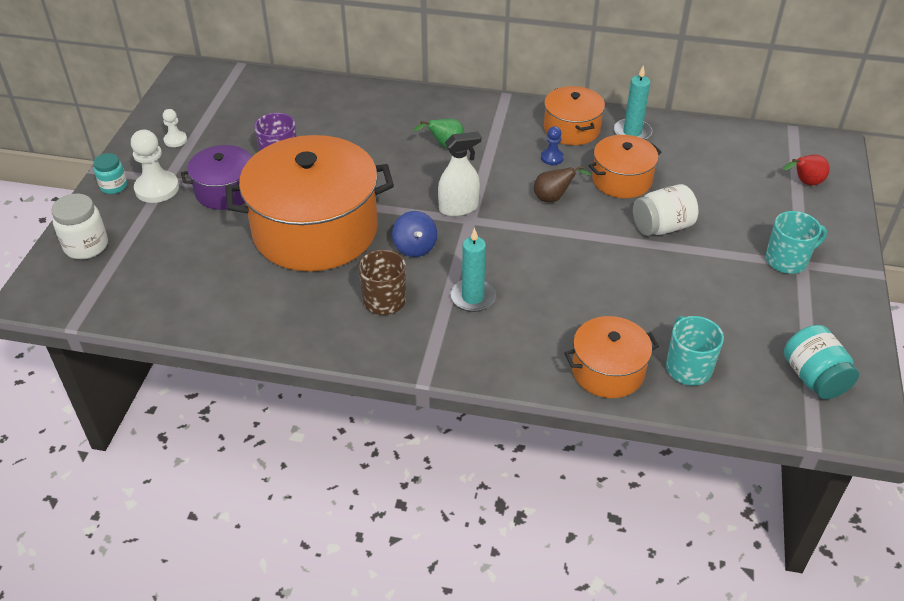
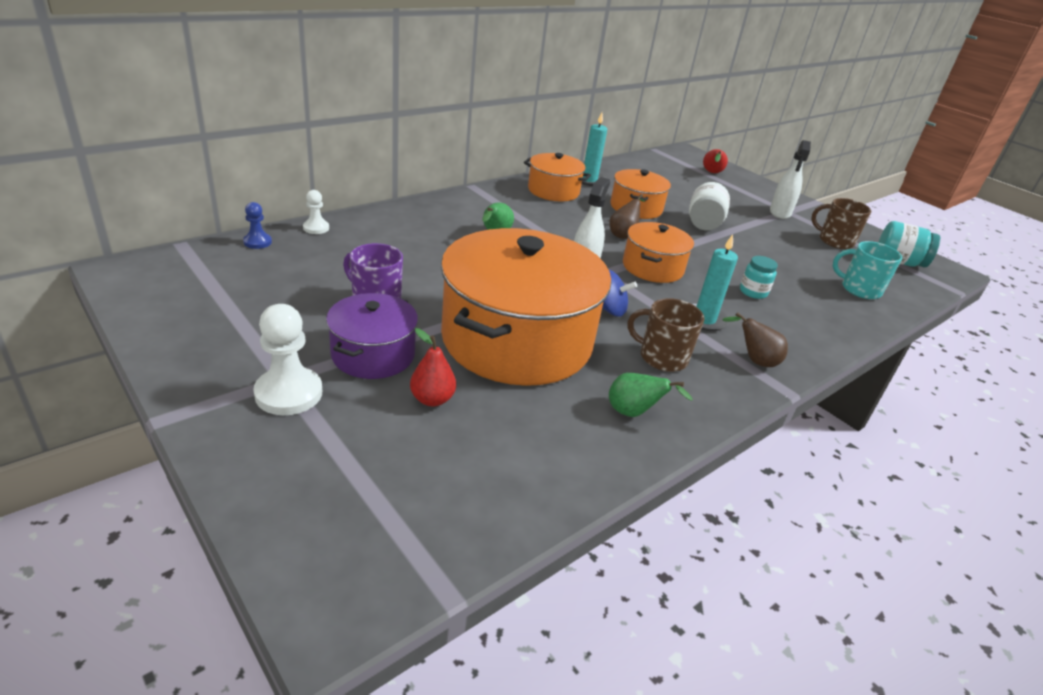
camera: 55 degrees left, 10 degrees down
white jar [51,193,108,259] -> none
turquoise jar [93,153,127,194] -> turquoise jar moved to [740,256,778,299]
white pawn [163,109,187,147] -> white pawn moved to [303,190,329,234]
blue pawn [541,126,564,165] -> blue pawn moved to [243,202,272,249]
orange pot [564,316,659,398] -> orange pot moved to [623,222,694,283]
turquoise mug [765,211,827,274] -> white spray bottle [770,140,811,219]
none -> red pear [410,328,456,406]
none -> green pear [609,373,693,417]
none -> brown pear [722,312,788,367]
none -> brown mug [811,198,871,249]

